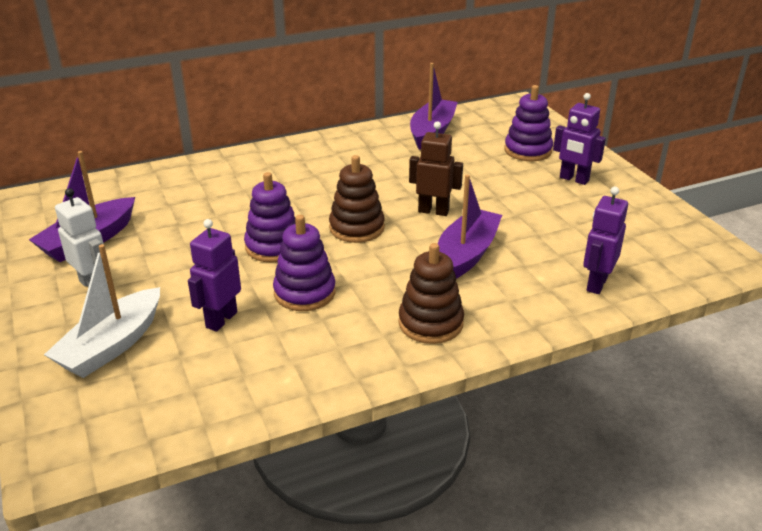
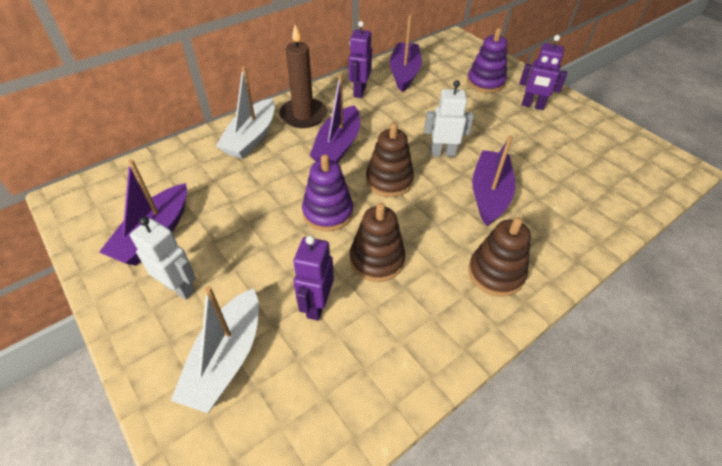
camera: 15 degrees left, 15 degrees up
purple stacking toy [273,215,336,311] -> brown stacking toy [350,203,406,282]
brown robot [409,121,463,216] -> white robot [424,80,474,157]
purple robot [583,186,628,294] -> purple robot moved to [349,21,372,98]
none -> white boat [216,66,275,159]
none -> brown candle [279,25,327,128]
none -> purple boat [310,74,360,163]

